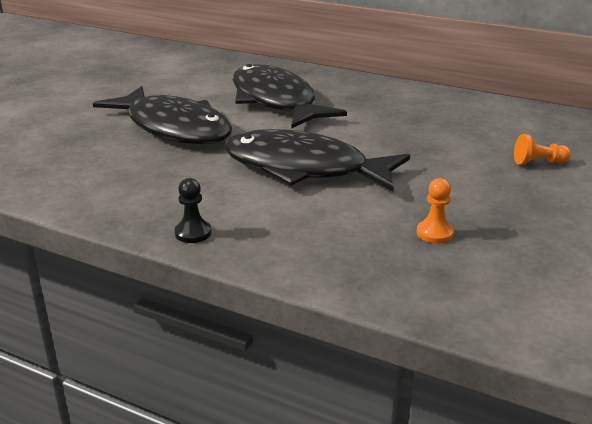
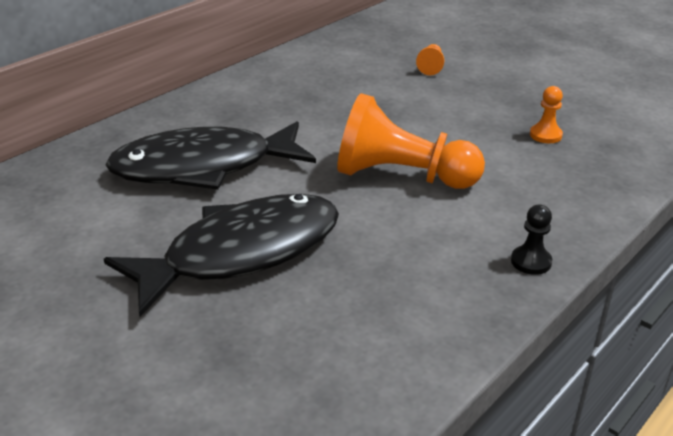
camera: 75 degrees left, 5 degrees up
black fish [224,129,410,192] -> orange pawn [337,93,485,189]

